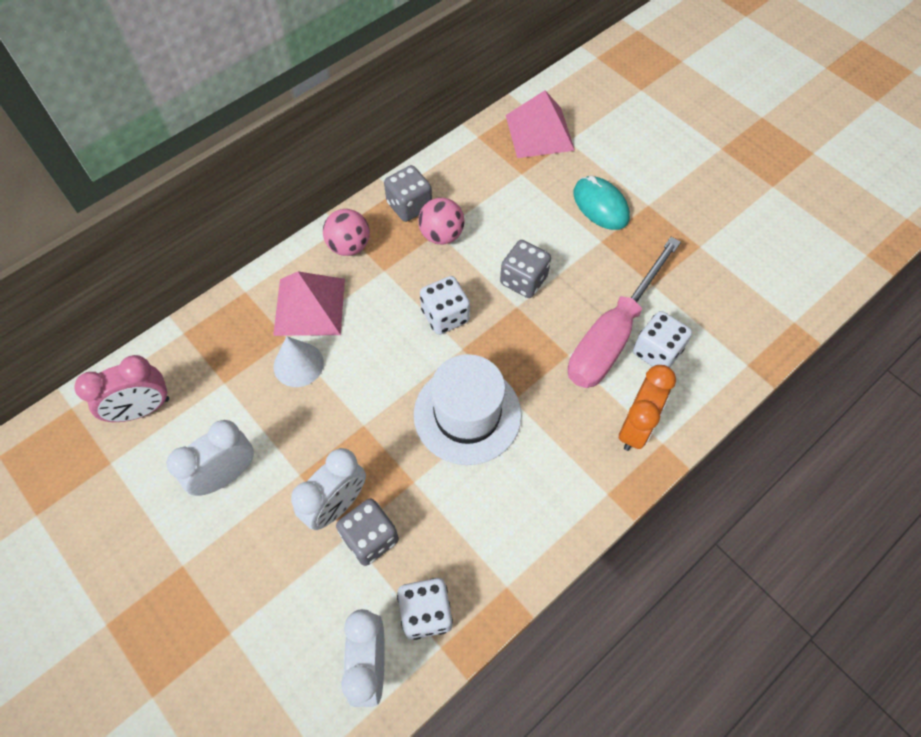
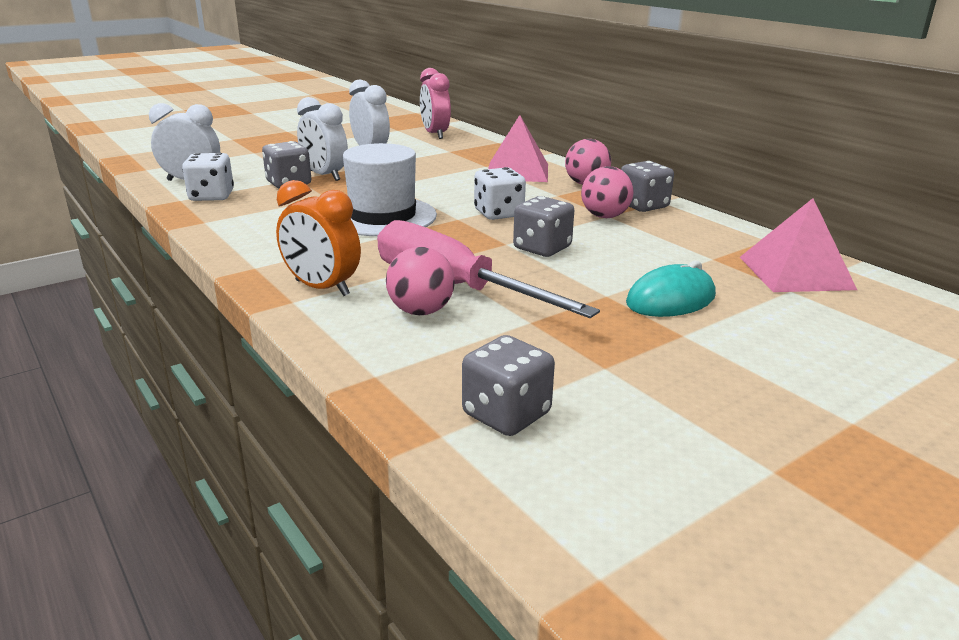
camera: 95 degrees right, 35 degrees down
white cone [273,336,324,387] -> none
white dice [633,311,692,367] -> pink ball [386,247,455,315]
none -> grey dice [462,335,555,436]

